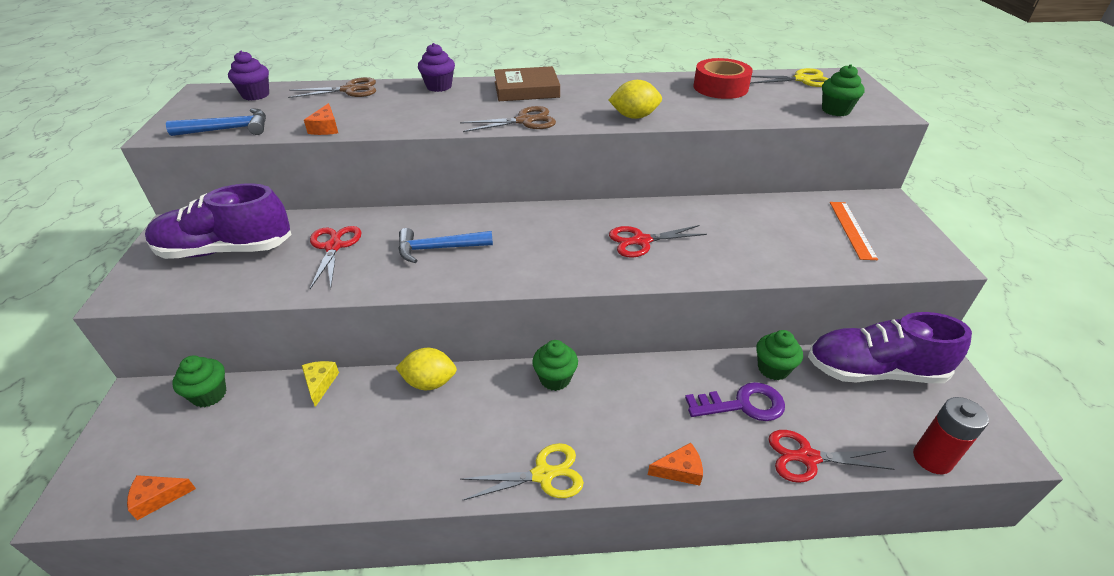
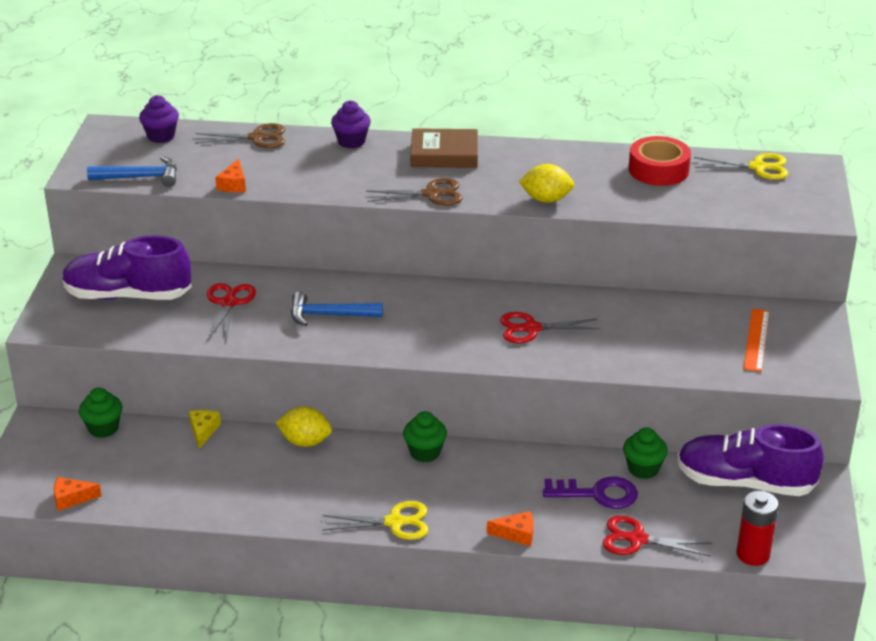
camera: 10 degrees right, 5 degrees down
green cupcake [822,64,865,116] -> none

